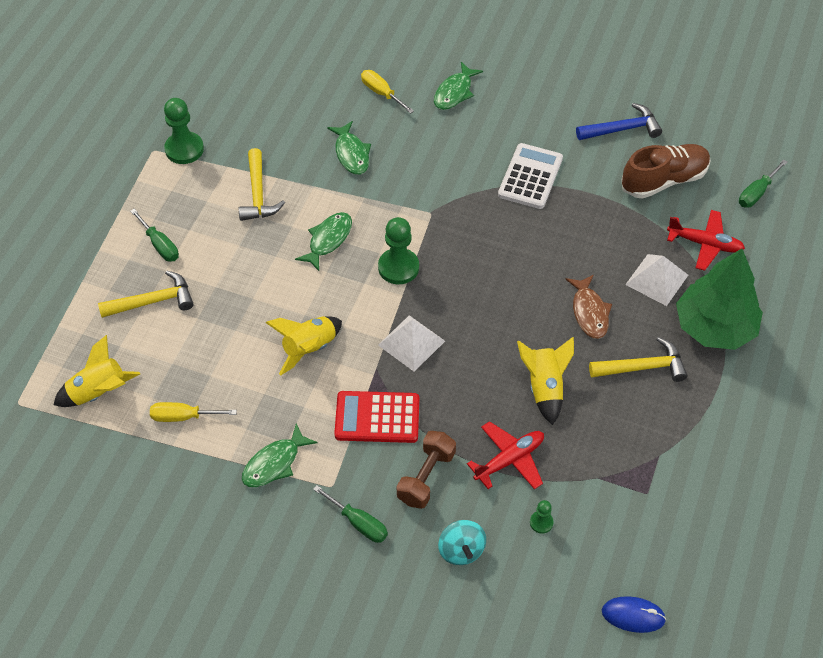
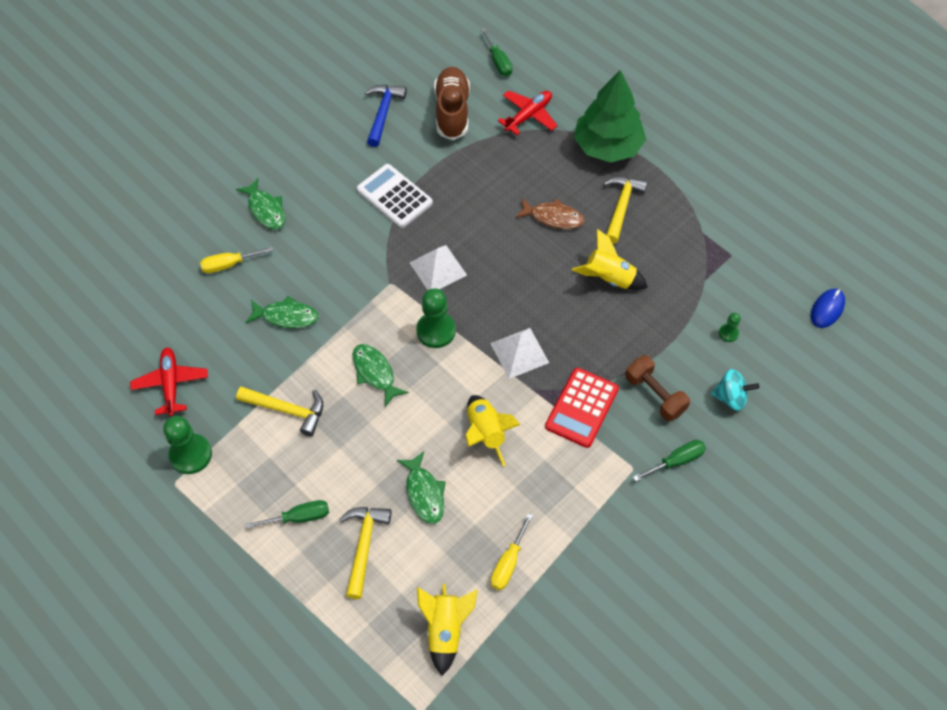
camera: 65 degrees left, 5 degrees up
green fish [242,423,317,487] -> green fish moved to [397,451,446,524]
red plane [467,421,544,489] -> red plane moved to [130,348,208,416]
white pyramid [625,254,688,306] -> white pyramid moved to [410,245,467,290]

